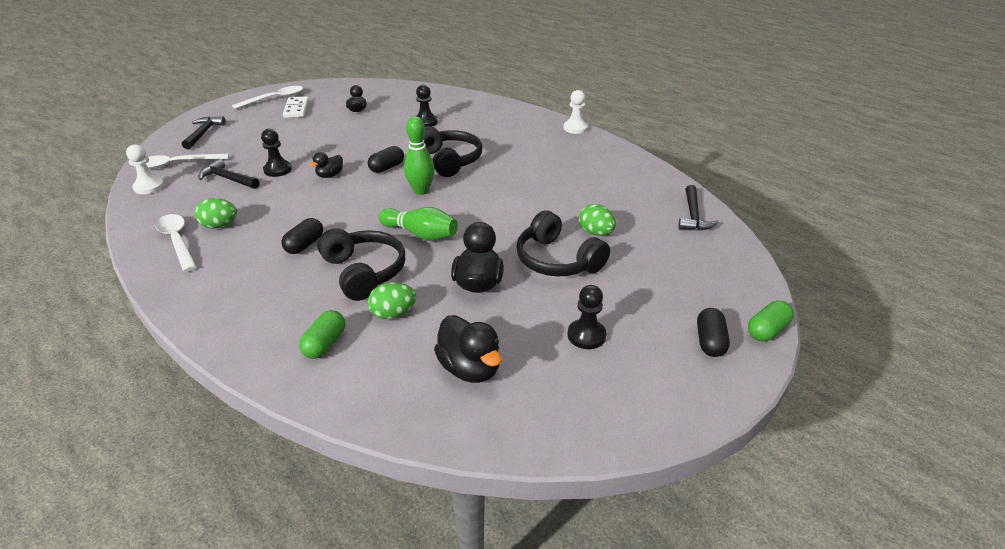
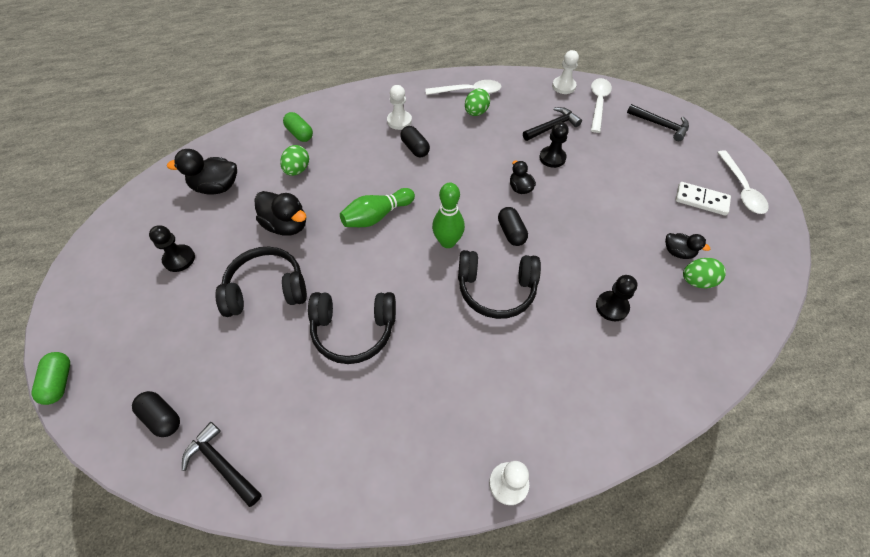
camera: 120 degrees right, 20 degrees up
black headphones [318,228,405,301] -> black headphones moved to [308,292,396,364]
green egg [579,204,616,236] -> green egg moved to [683,258,726,288]
black capsule [697,308,730,357] -> black capsule moved to [132,391,180,437]
none -> white pawn [387,85,412,130]

